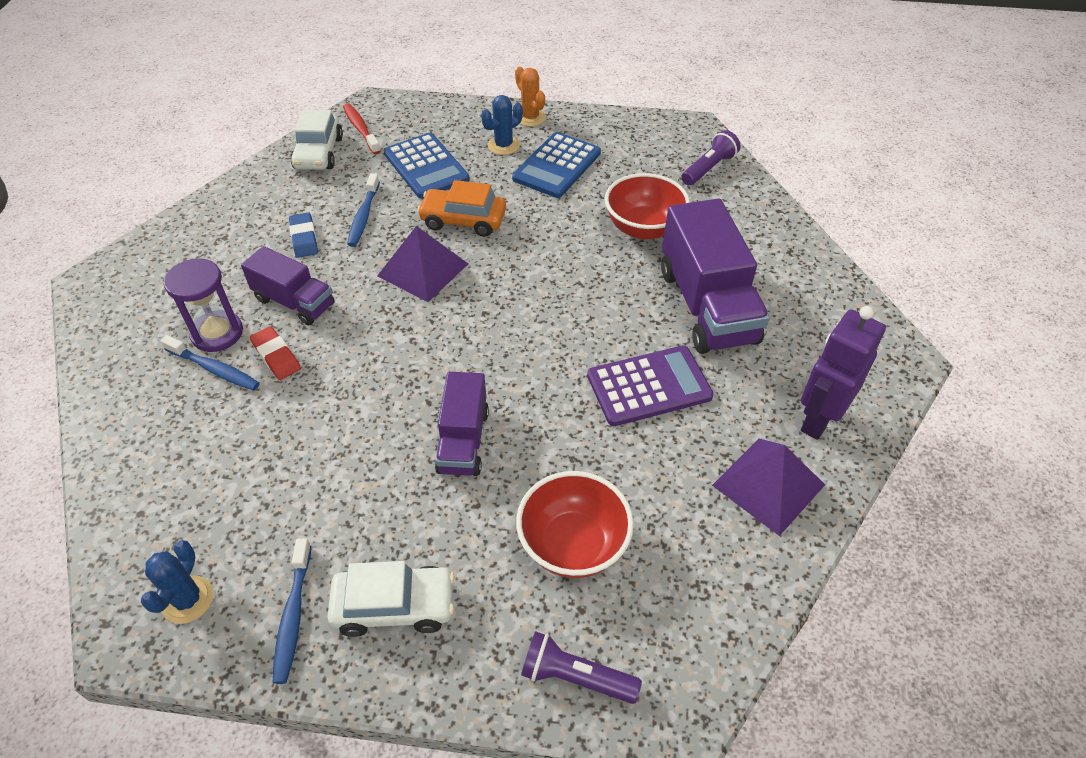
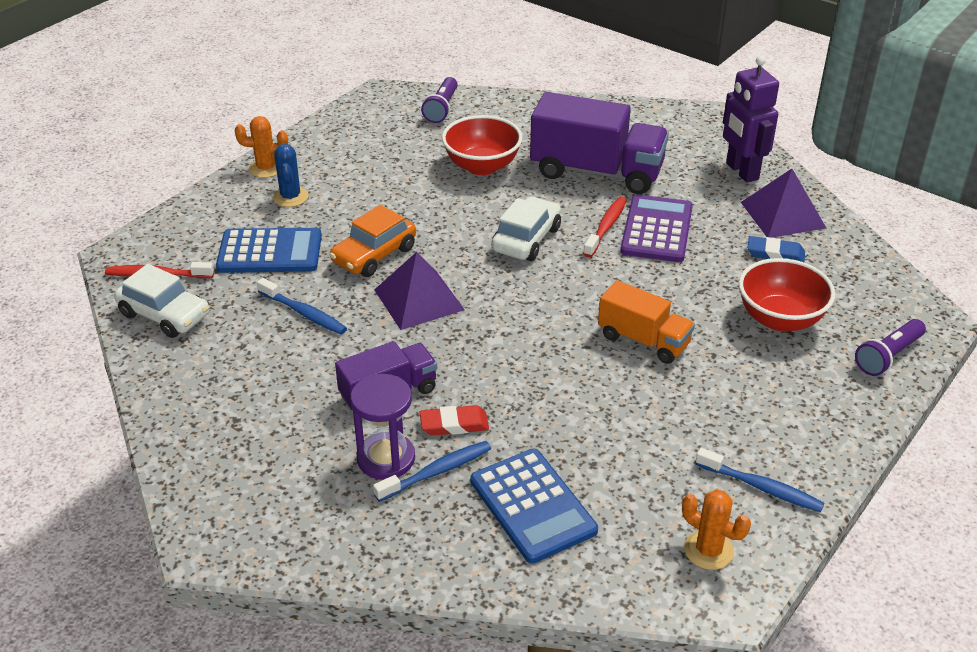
camera: 60 degrees left, 10 degrees down
blue cactus [141,540,214,624] -> orange cactus [682,489,751,570]
blue eraser [289,212,318,258] -> blue eraser moved to [747,236,805,262]
white car [327,561,455,637] -> white car moved to [491,196,561,261]
purple truck [435,372,489,476] -> orange truck [598,280,695,364]
blue calculator [512,132,601,198] -> blue calculator moved to [470,449,598,564]
purple flashlight [681,130,741,186] -> purple flashlight turned 150 degrees counterclockwise [421,77,458,123]
none -> red toothbrush [583,196,627,257]

